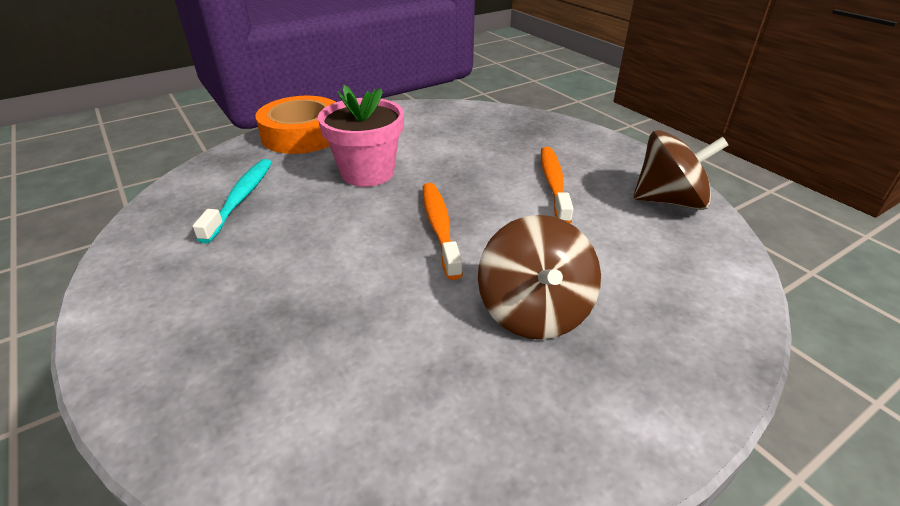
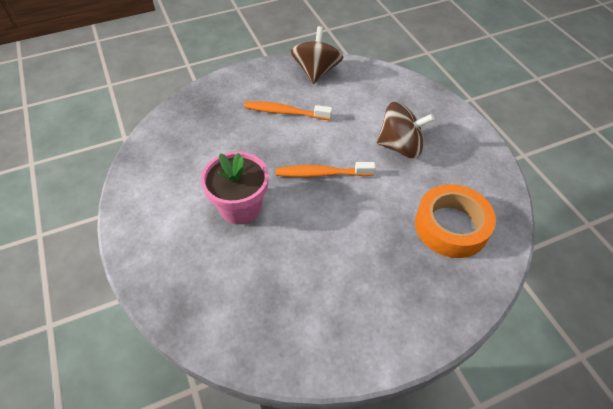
camera: 80 degrees left, 15 degrees up
turquoise toothbrush [192,159,272,243] -> none
orange tape [255,96,335,154] -> orange tape moved to [415,184,496,258]

